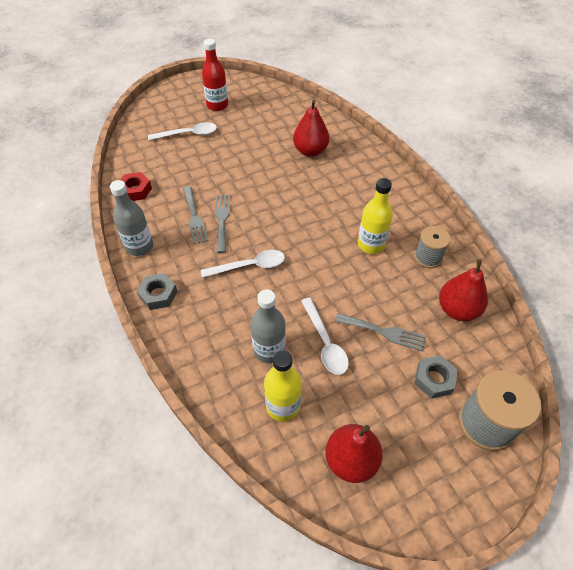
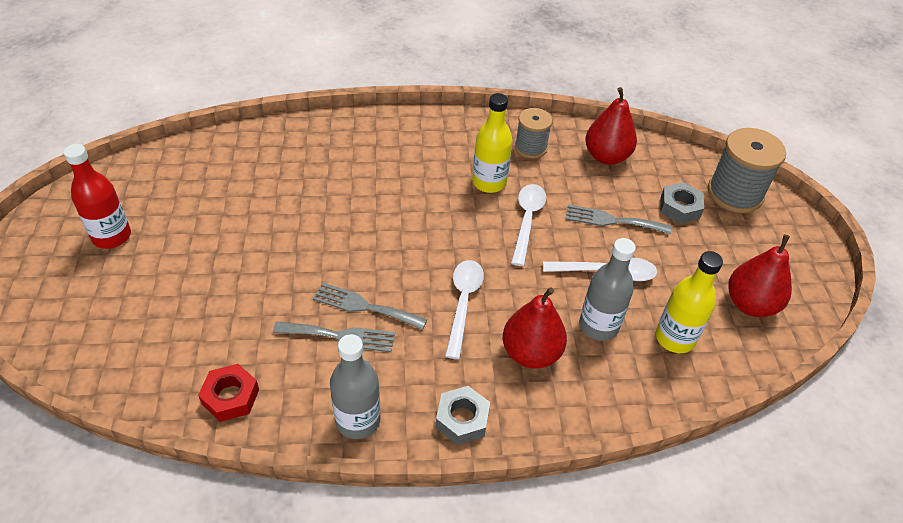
camera: 70 degrees left, 5 degrees down
white spoon [148,122,217,140] -> white spoon moved to [511,184,546,266]
red pear [293,100,329,157] -> red pear moved to [503,287,567,369]
grey fork [335,313,426,351] -> grey fork turned 120 degrees counterclockwise [565,204,672,234]

